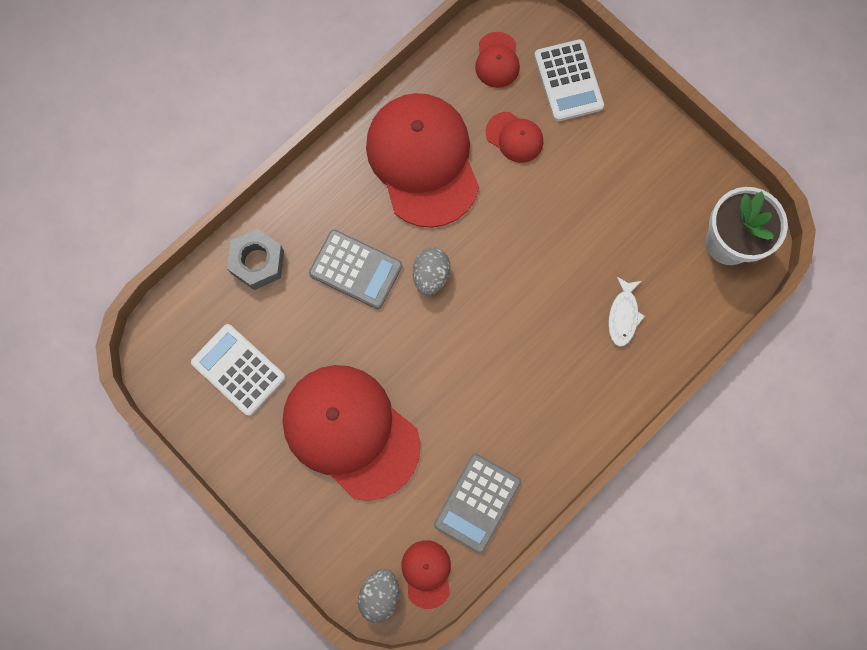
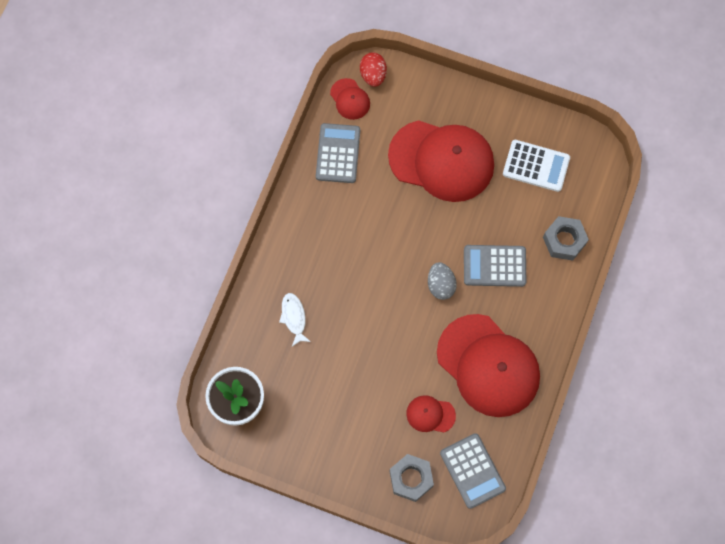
camera: 155 degrees right, 5 degrees down
grey egg [358,569,399,623] -> red egg [360,52,387,87]
red cap [475,32,520,88] -> grey calculator [440,433,506,509]
white calculator [534,39,604,121] -> grey nut [390,454,434,502]

